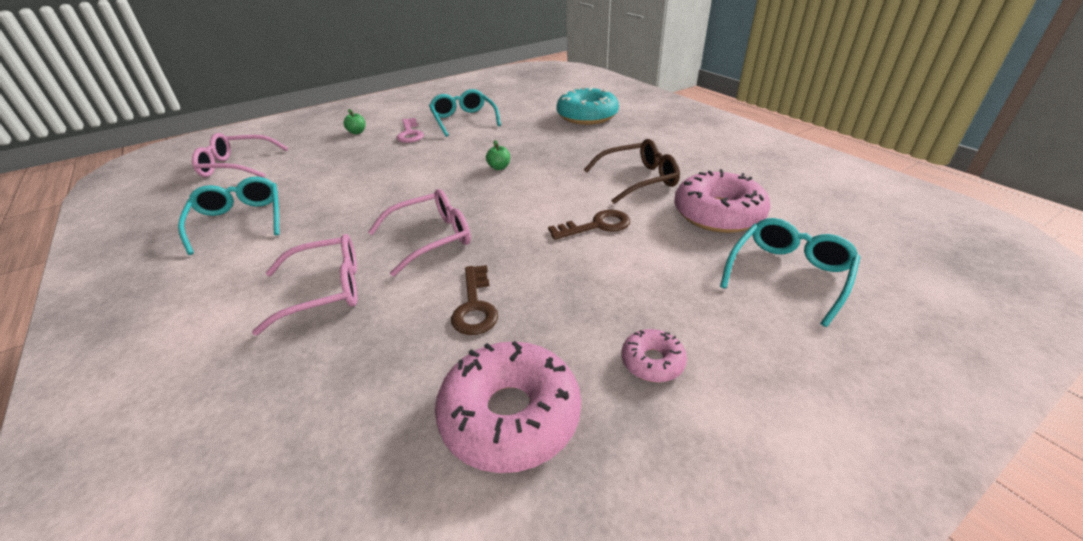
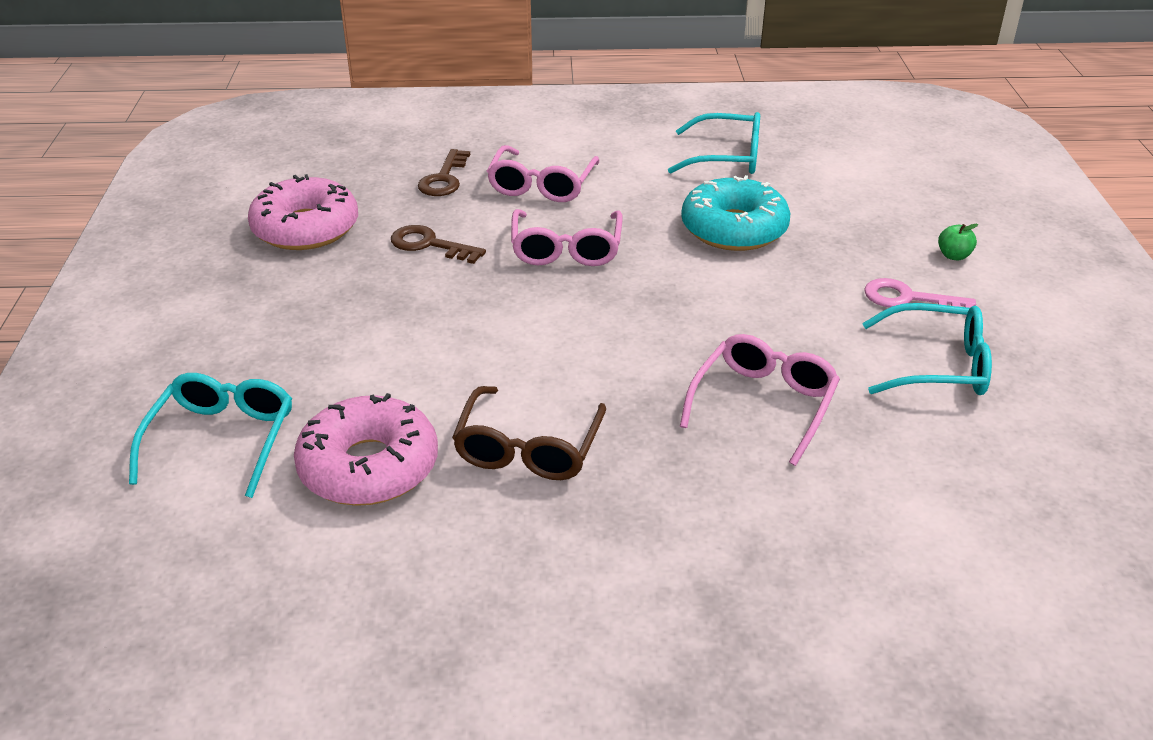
camera: 120 degrees right, 0 degrees up
pink glasses [192,133,288,178] -> pink glasses moved to [680,334,840,466]
green apple [486,140,510,170] -> none
brown key [548,210,630,240] -> brown key moved to [418,149,470,196]
turquoise donut [557,86,619,125] -> turquoise donut moved to [681,175,790,251]
pink donut [622,329,687,382] -> none
turquoise glasses [720,218,860,327] -> turquoise glasses turned 150 degrees counterclockwise [129,373,292,498]

